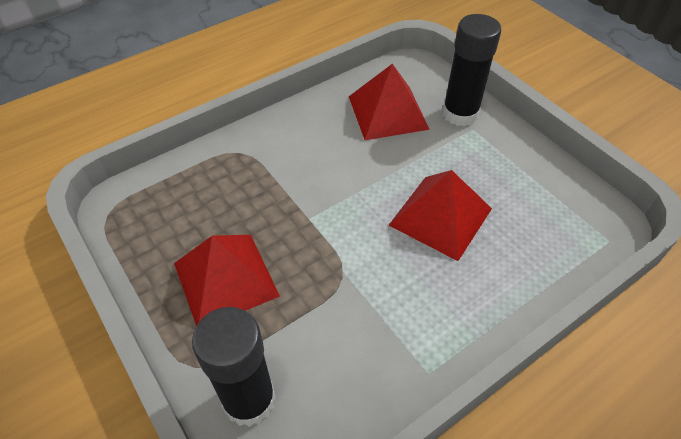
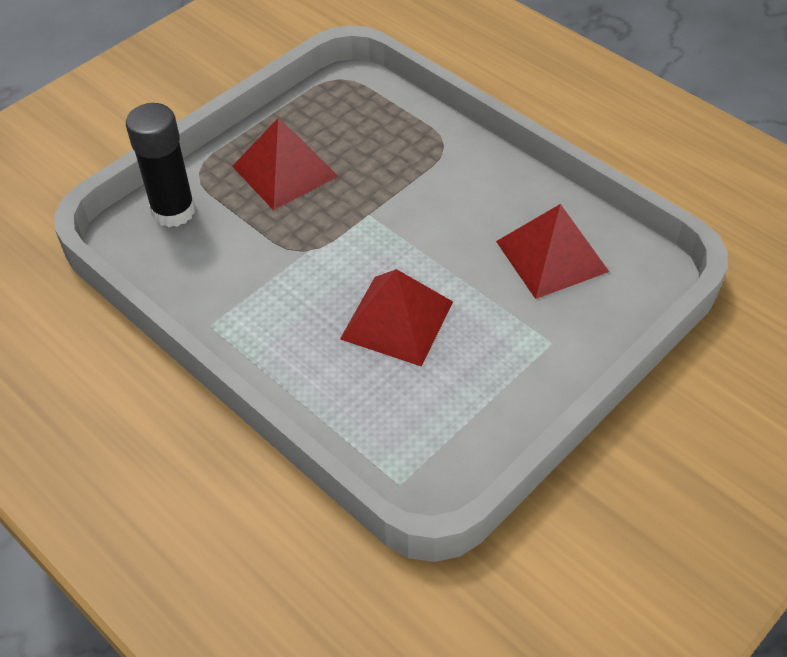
camera: 80 degrees right, 0 degrees up
black glue stick [442,14,501,126] -> none

